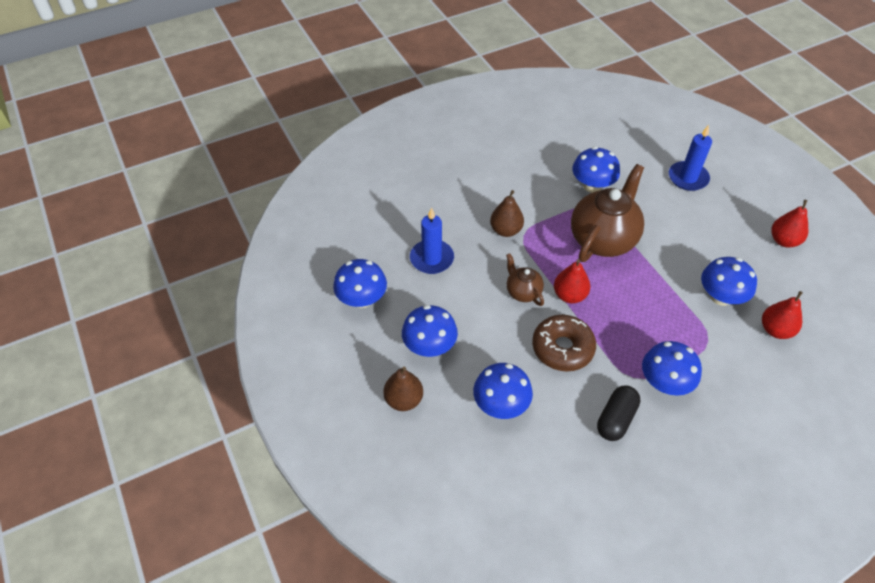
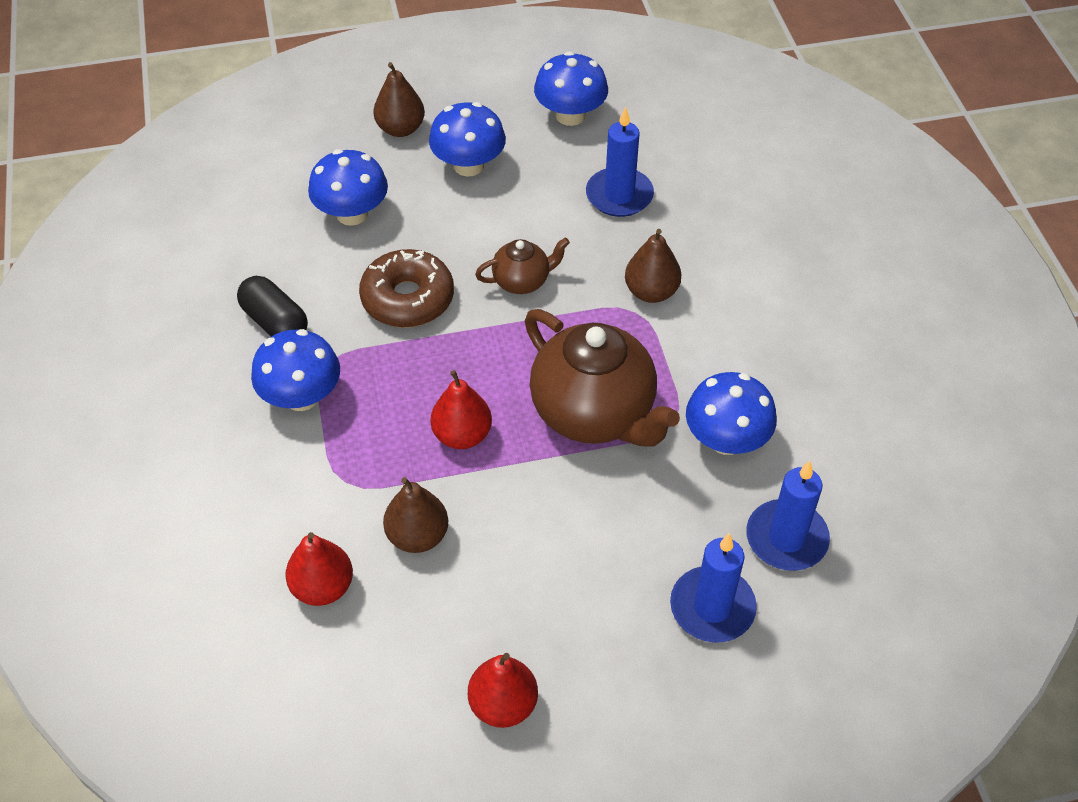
camera: 105 degrees right, 0 degrees up
red pear [554,259,590,303] -> red pear moved to [430,370,492,449]
blue mushroom [701,257,757,306] -> brown pear [383,477,448,553]
none -> blue candle [746,461,830,571]

